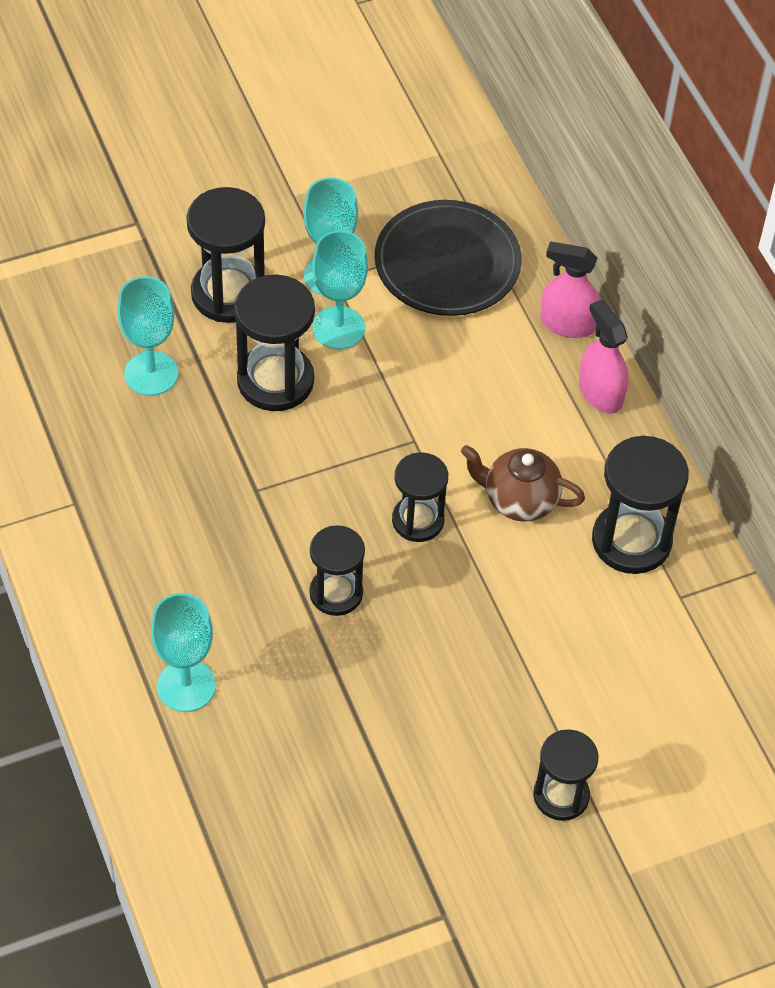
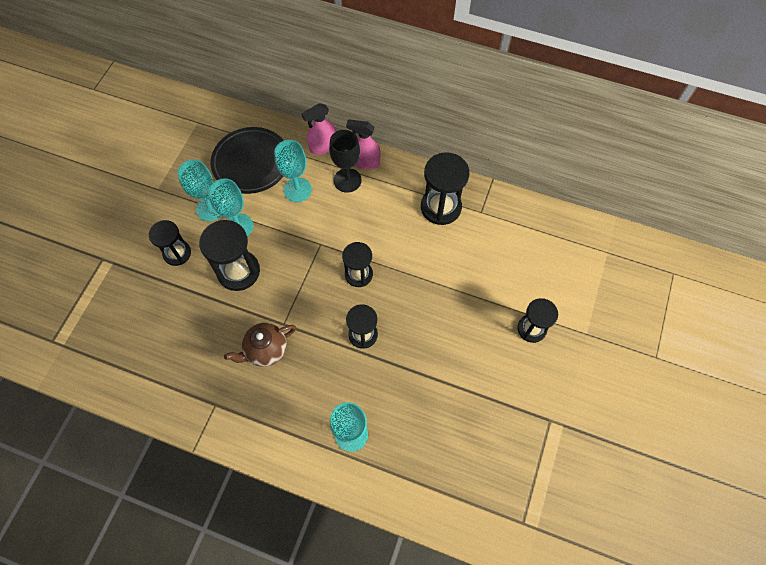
camera: 45 degrees left, 10 degrees up
turquoise goblet [117,276,178,396] -> turquoise goblet moved to [274,140,312,202]
black hourglass [186,187,265,323] -> black hourglass [149,220,191,266], size x0.65
brown teapot [461,445,585,521] -> brown teapot moved to [224,323,296,367]
none -> black goblet [329,130,362,193]

